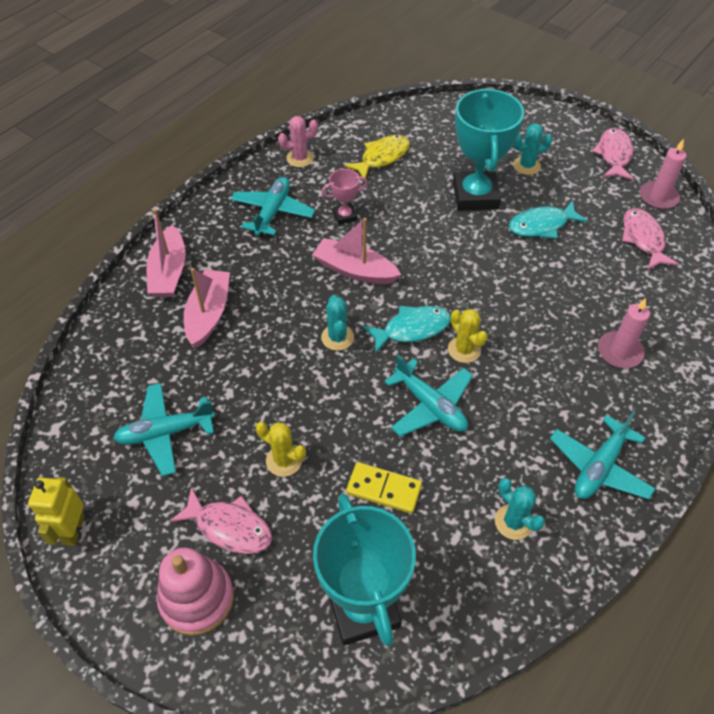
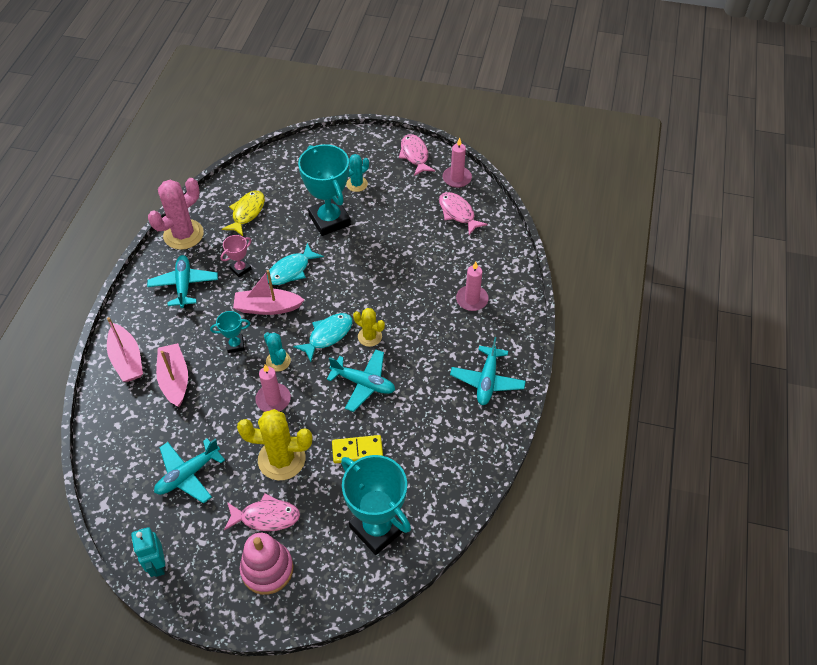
camera: 25 degrees left, 0 degrees up
yellow robot [28,477,85,546] -> turquoise robot [131,527,165,577]
yellow cactus [256,422,306,477] -> yellow cactus [237,409,312,481], size x1.78
pink cactus [278,116,318,167] -> pink cactus [148,178,204,250], size x1.78
turquoise cactus [495,478,545,540] -> none
turquoise fish [509,200,588,239] -> turquoise fish moved to [267,243,324,285]
none -> turquoise trophy [210,311,250,353]
none -> pink candle [255,365,291,412]

